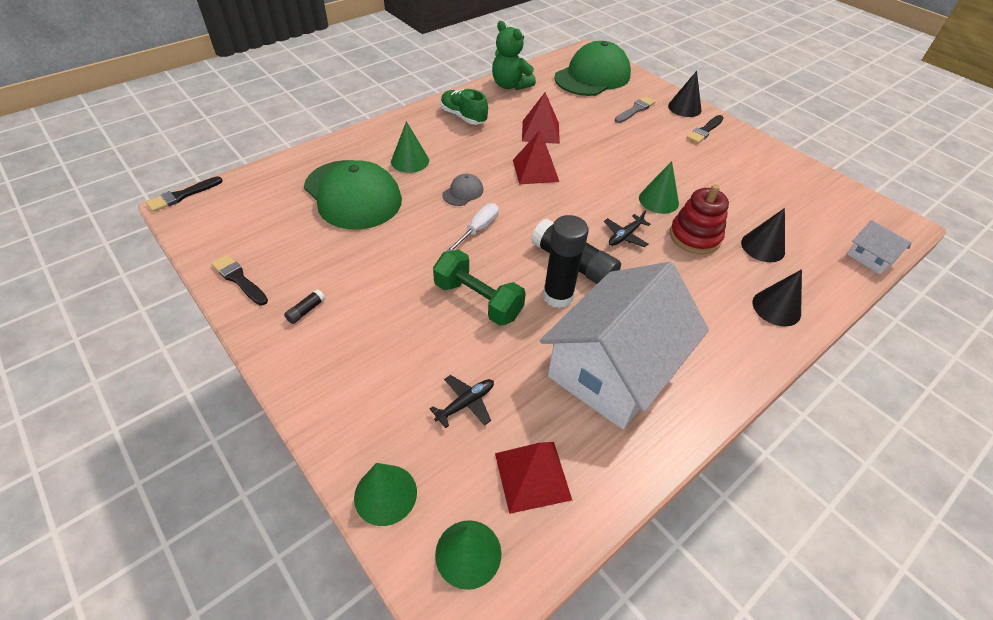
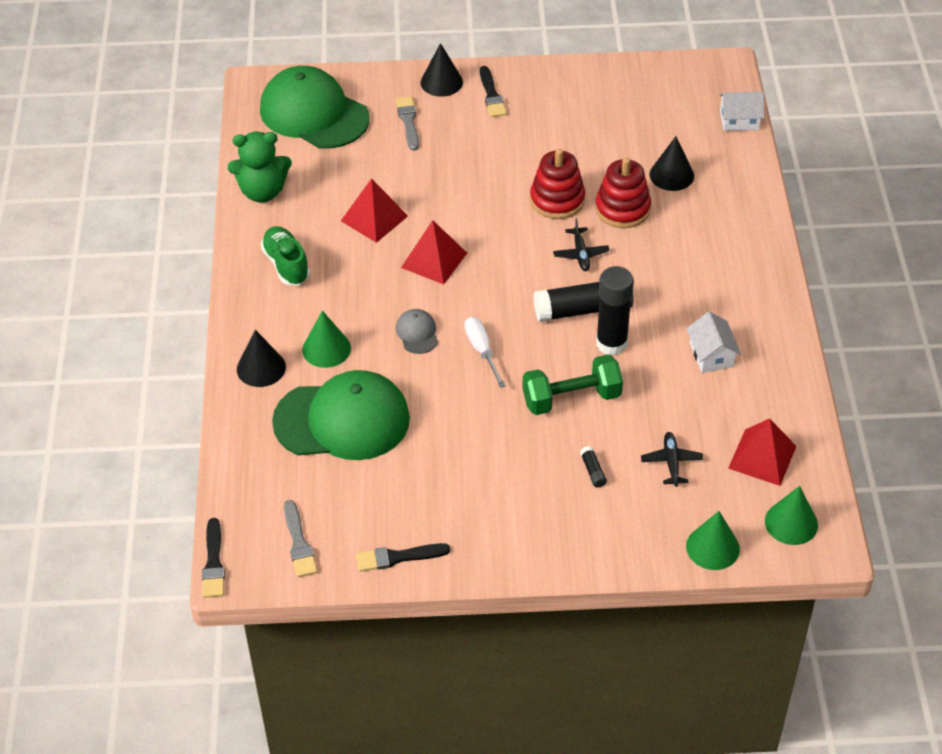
camera: 50 degrees left, 0 degrees up
black glue stick [284,289,325,324] -> black glue stick moved to [580,446,607,488]
green shoe [440,89,488,125] -> green shoe turned 75 degrees clockwise [261,226,310,285]
white house [540,262,709,429] -> white house [686,311,741,373], size x0.41
green cap [554,41,631,96] -> green cap turned 45 degrees counterclockwise [260,66,369,149]
green cone [639,161,679,214] -> red stacking toy [530,149,585,219]
black cone [753,269,802,326] -> black cone moved to [237,330,286,387]
none -> grey brush [284,500,317,577]

